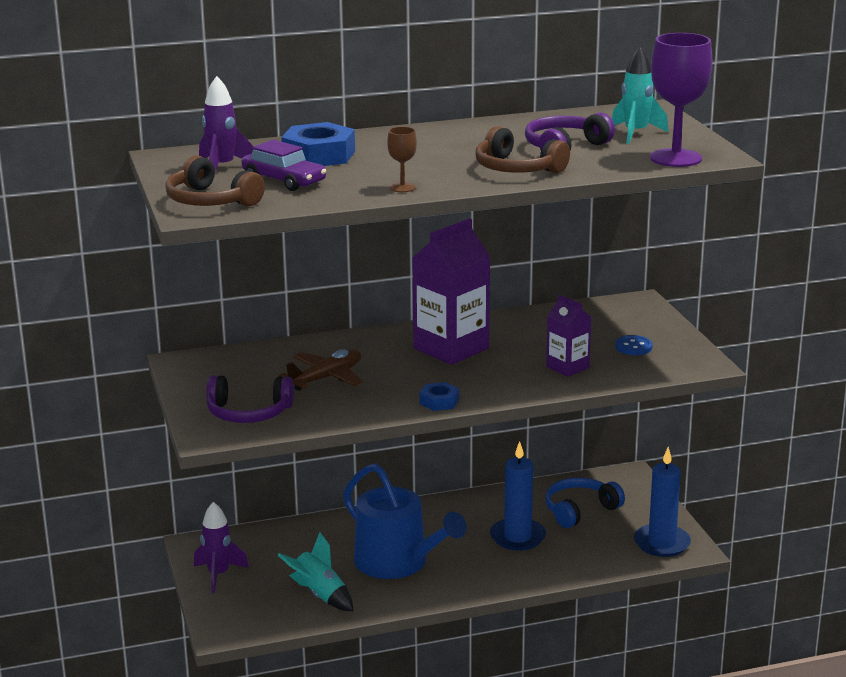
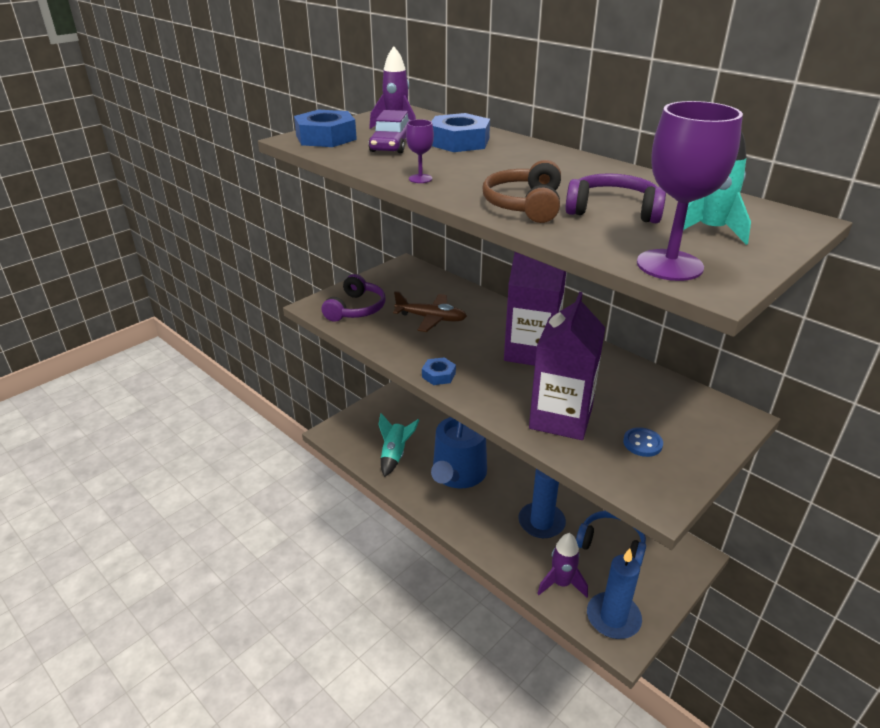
camera: 60 degrees right, 10 degrees up
brown headphones [165,155,265,206] -> blue nut [294,110,357,147]
purple rocket [194,502,249,593] -> purple rocket moved to [537,533,588,598]
purple headphones [206,375,294,423] -> purple headphones turned 135 degrees counterclockwise [322,274,385,322]
brown goblet [387,127,417,192] -> purple goblet [406,119,434,183]
purple carton [546,295,592,377] -> purple carton [529,292,605,440], size x1.81

